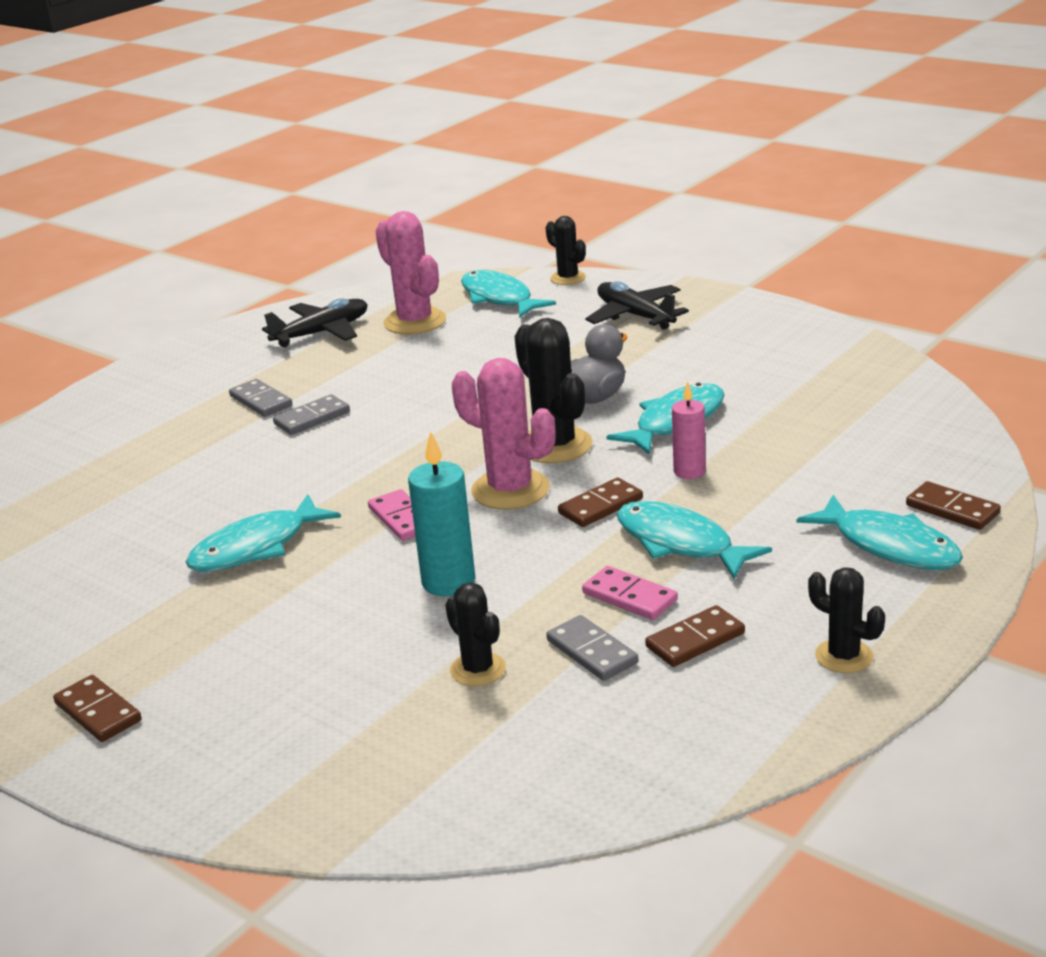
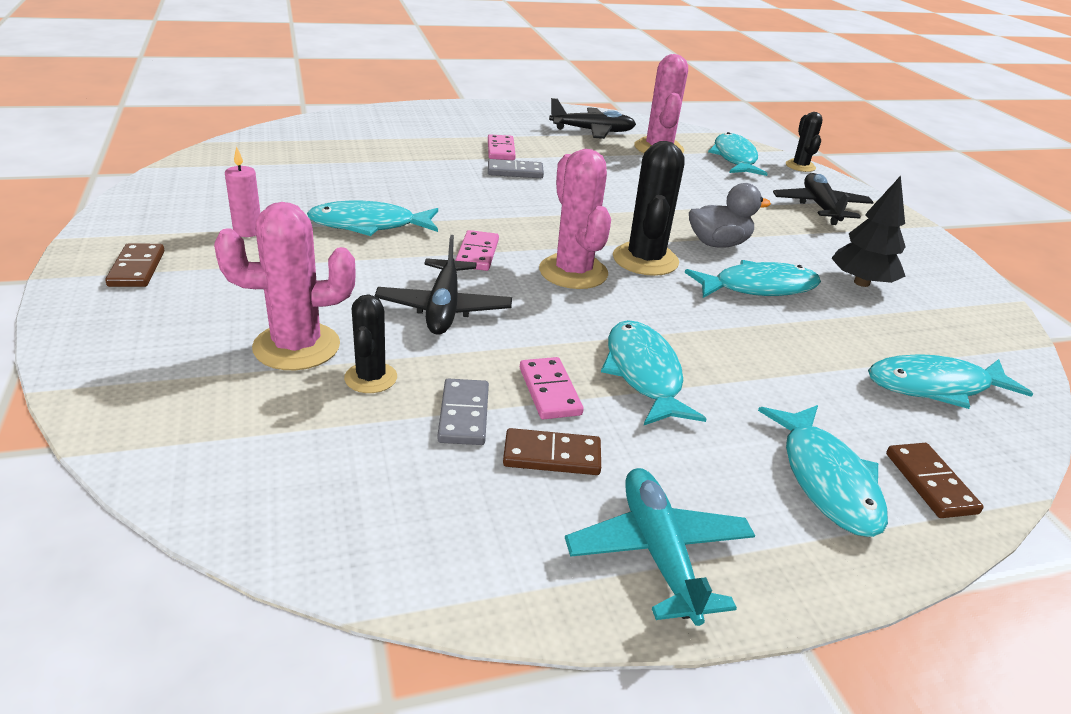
camera: 30 degrees right, 5 degrees up
grey domino [229,379,292,417] -> pink domino [488,134,516,160]
turquoise candle [408,431,476,596] -> black plane [375,235,512,335]
brown domino [558,478,643,527] -> none
pink candle [672,381,706,479] -> pink candle moved to [225,147,260,237]
black cactus [808,567,885,673] -> turquoise plane [565,468,755,626]
none -> pink cactus [214,202,356,370]
none -> black tree [831,176,906,287]
none -> turquoise fish [868,354,1033,409]

